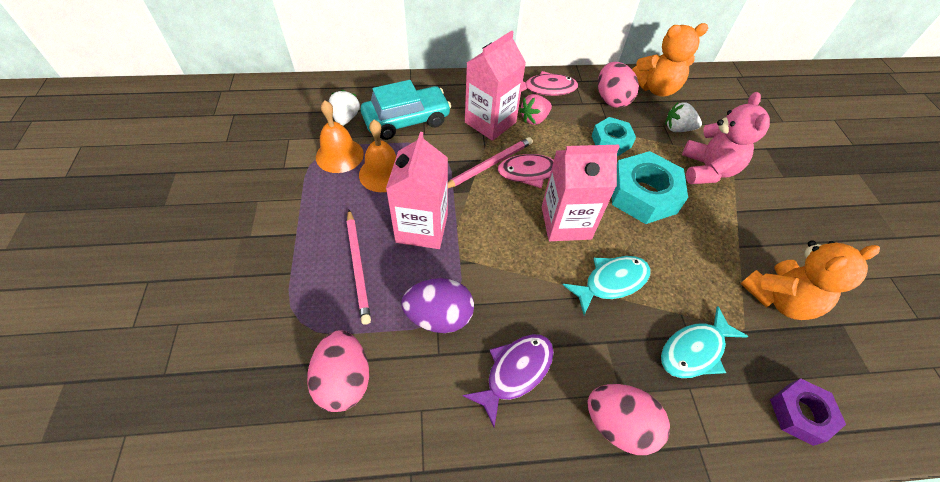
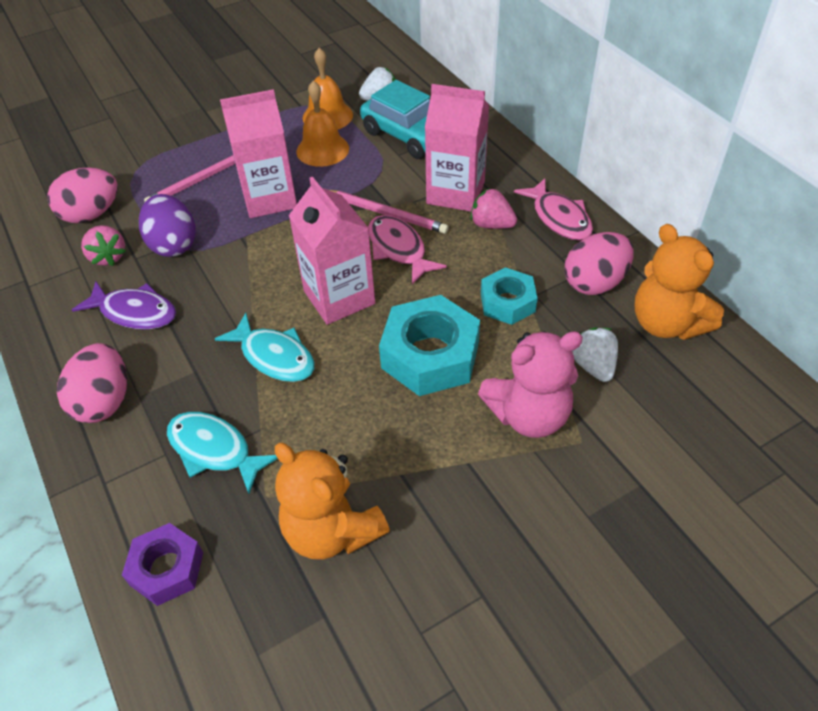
camera: 70 degrees right, 5 degrees down
none -> pink strawberry [81,225,126,266]

